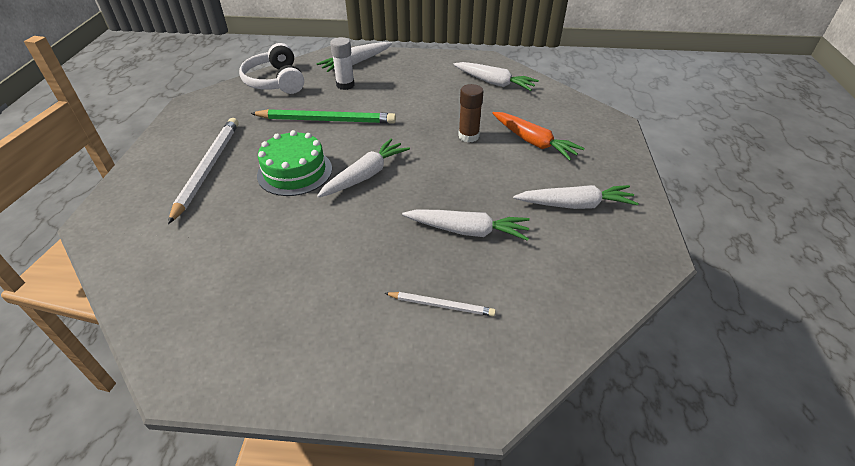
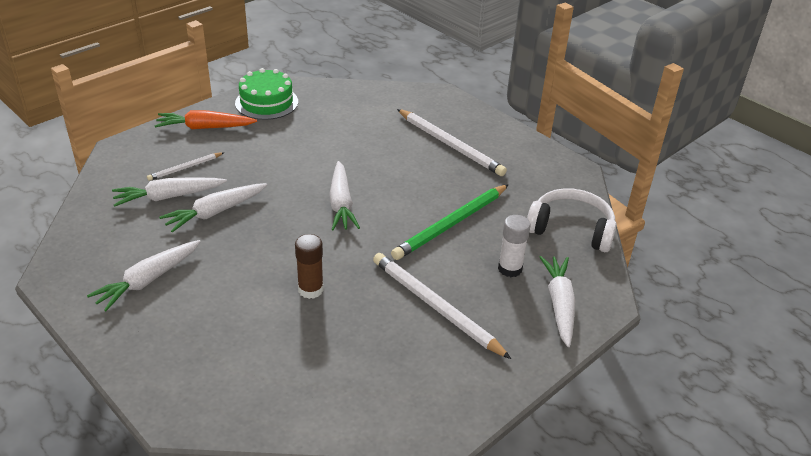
camera: 130 degrees right, 5 degrees down
green cake [257,130,332,196] -> green cake moved to [235,68,298,120]
white carrot [453,62,539,91] -> white carrot moved to [112,177,227,207]
orange carrot [492,112,585,161] -> orange carrot moved to [155,110,257,129]
none -> white pencil [373,253,511,359]

